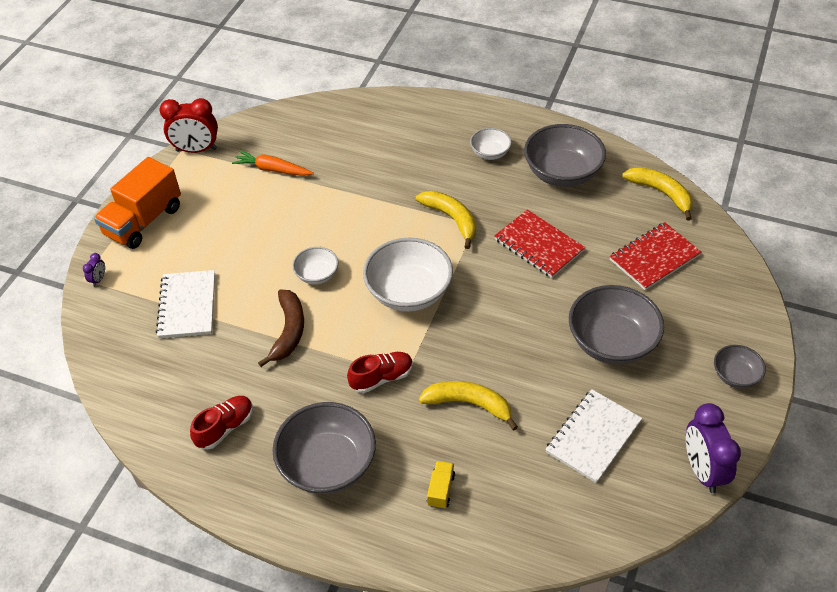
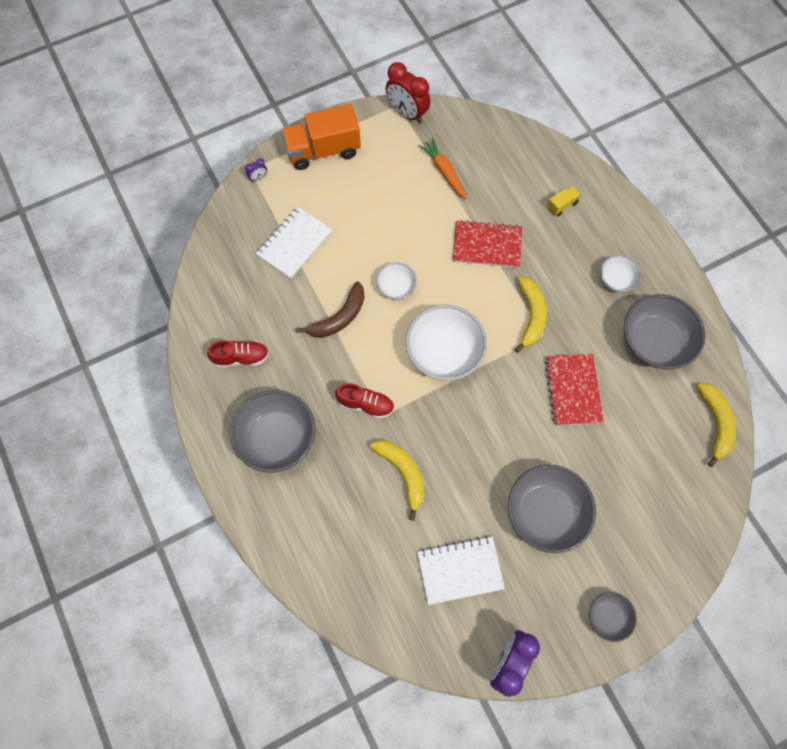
camera: 40 degrees right, 20 degrees up
yellow truck [427,461,455,509] -> yellow truck moved to [547,186,581,217]
red notebook [609,222,702,290] -> red notebook moved to [453,220,522,268]

